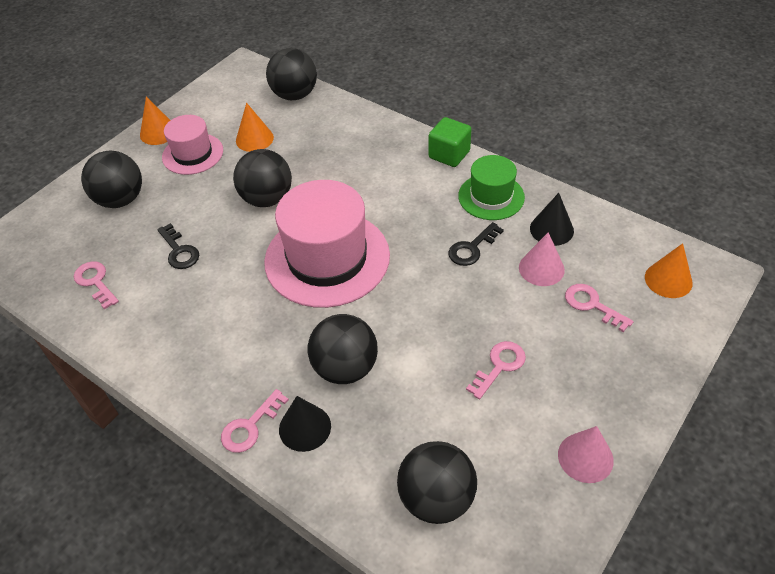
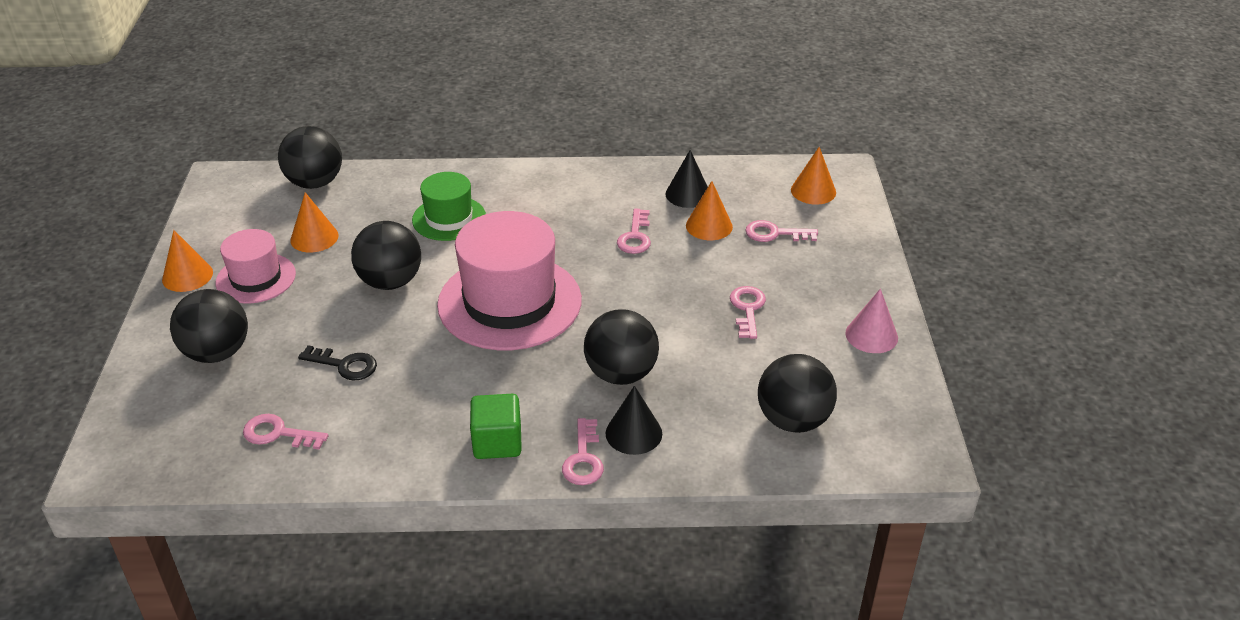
camera: 40 degrees left, 10 degrees down
green cube [428,117,471,167] -> green cube moved to [470,394,522,459]
black key [448,222,504,266] -> pink key [617,209,651,254]
green hat [458,155,525,220] -> green hat moved to [412,172,486,241]
pink cone [519,232,565,286] -> orange cone [686,181,733,240]

